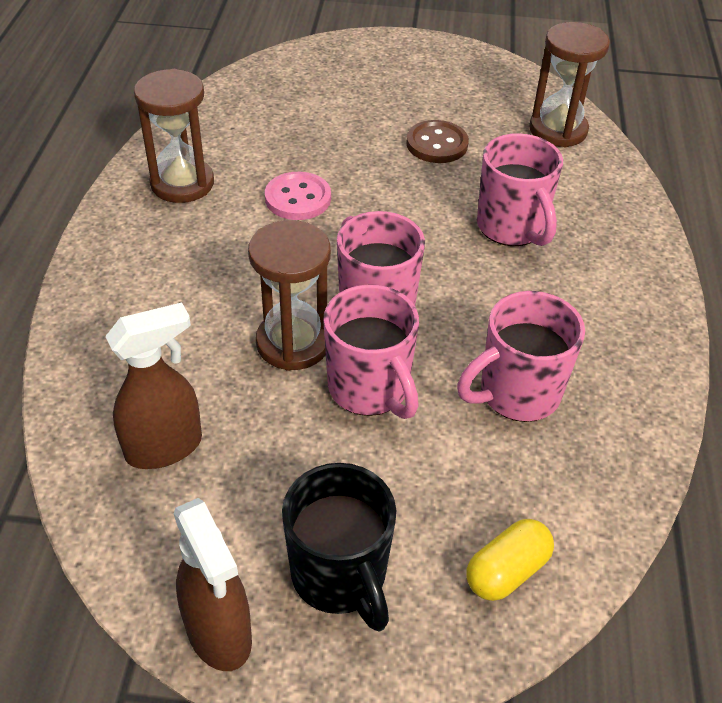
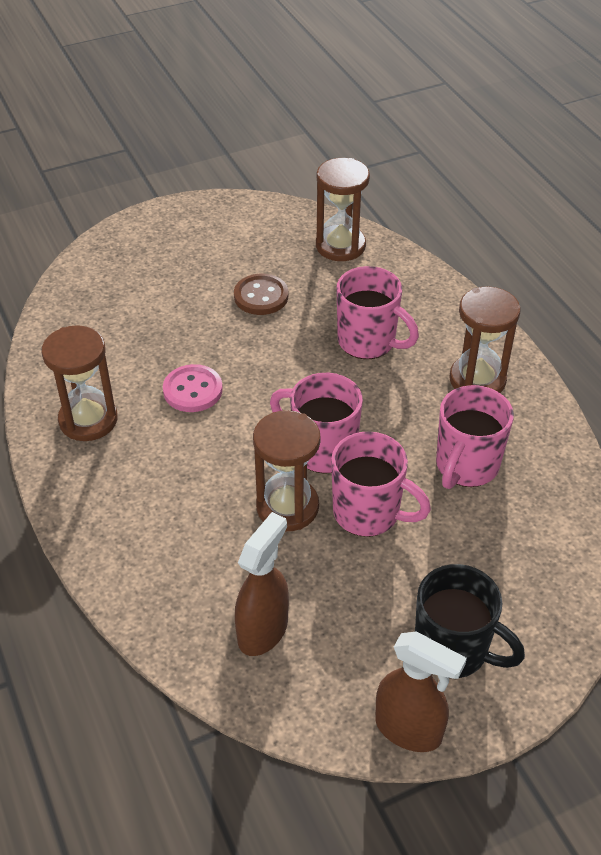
camera: 30 degrees left, 0 degrees up
yellow capsule [467,519,554,601] -> none
none -> brown hourglass [449,286,521,393]

